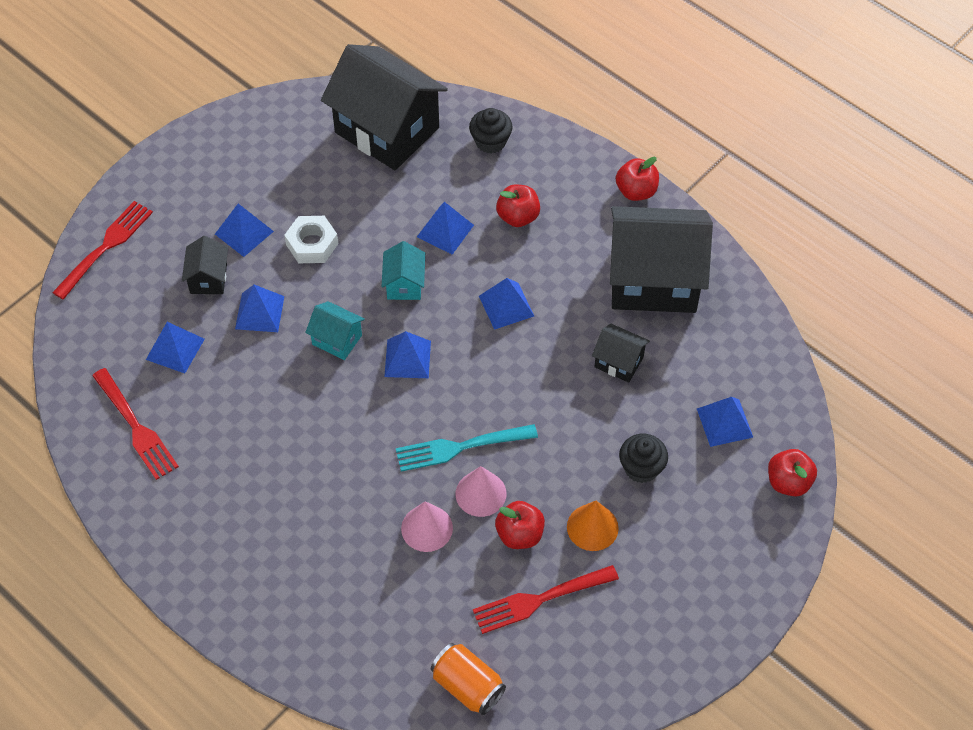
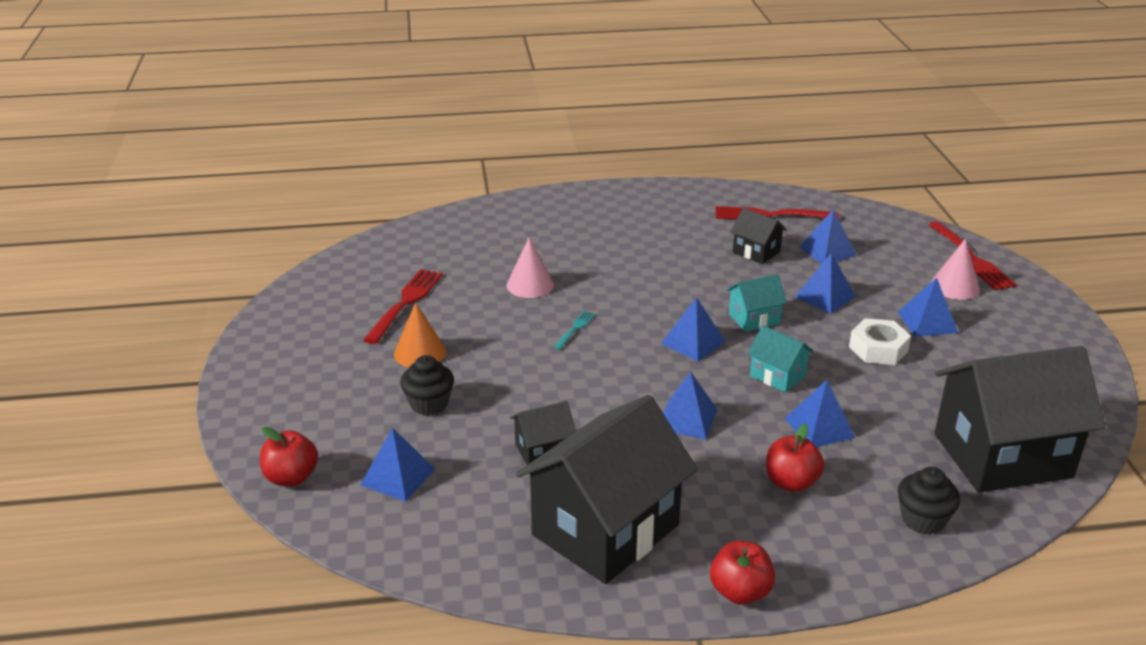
camera: 130 degrees right, 25 degrees down
black house [182,236,228,294] -> black house moved to [730,208,787,264]
turquoise fork [396,424,538,472] -> turquoise fork [554,311,596,349], size x0.51
orange can [431,643,506,715] -> none
pink cone [455,466,506,517] -> pink cone moved to [930,239,980,300]
red apple [495,501,545,549] -> none

